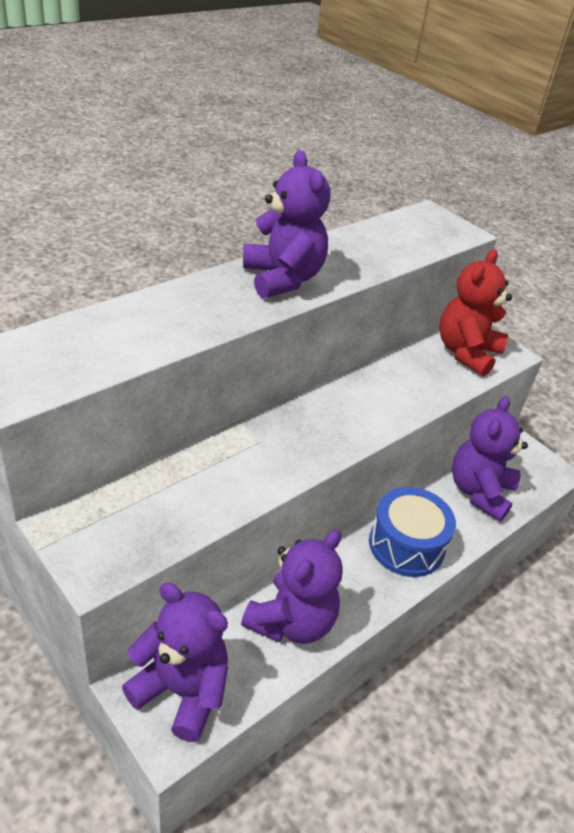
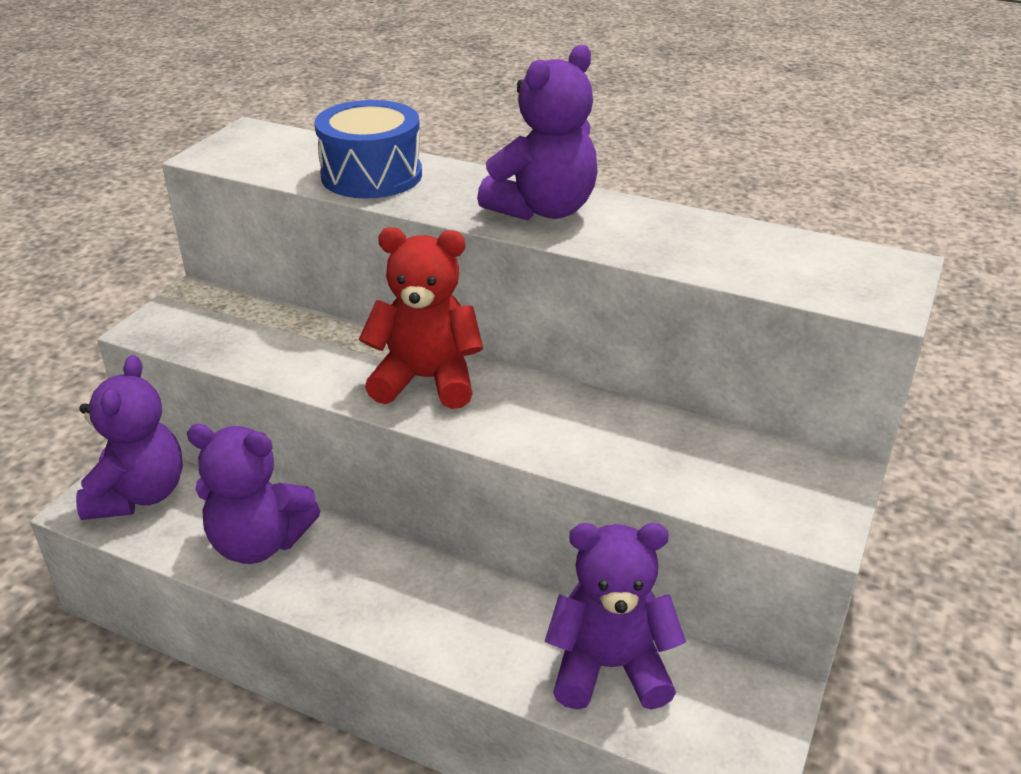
camera: 70 degrees right, 5 degrees down
blue drum [369,487,456,577] -> blue drum moved to [315,100,422,199]
red teddy bear [439,249,512,377] -> red teddy bear moved to [359,227,483,409]

